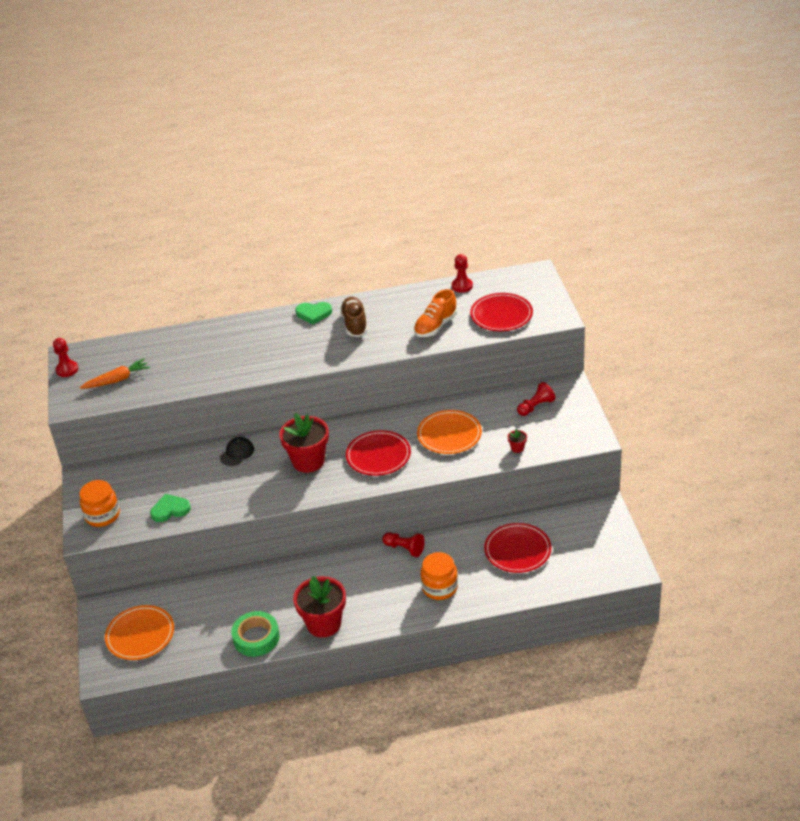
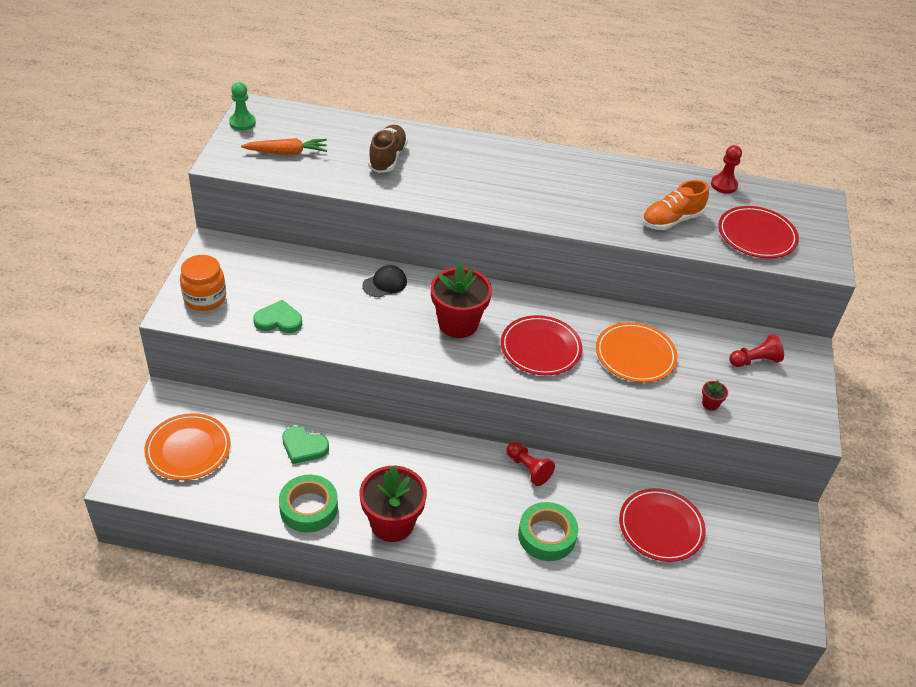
camera: 15 degrees right, 5 degrees up
red pawn [53,338,78,377] -> green pawn [229,82,256,131]
green heart [295,302,332,325] -> green heart moved to [282,426,329,464]
brown shoe [340,297,368,337] -> brown shoe moved to [368,125,408,173]
orange jar [421,552,458,600] -> green tape [518,502,578,561]

